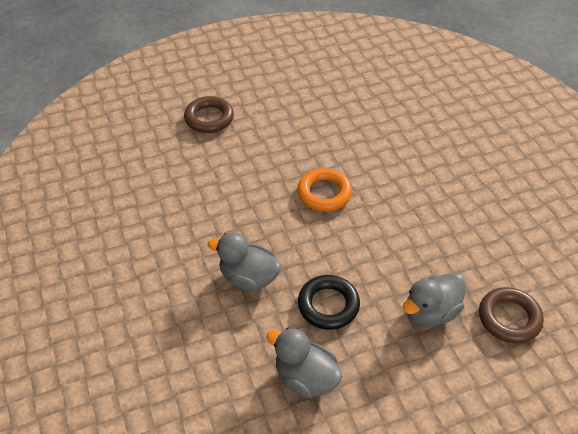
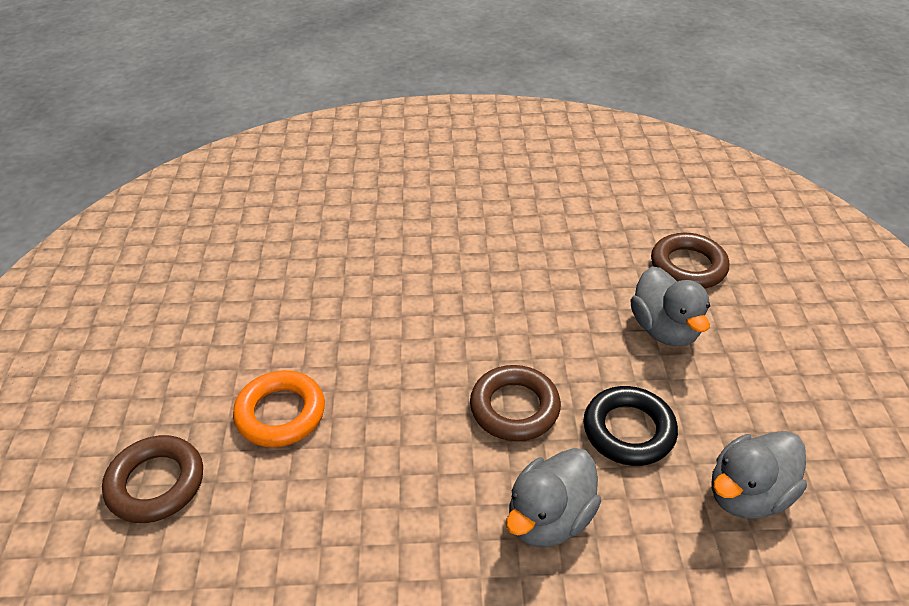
camera: 70 degrees left, 5 degrees down
orange ring [297,168,352,212] -> orange ring moved to [233,370,325,447]
none -> brown ring [470,365,561,441]

